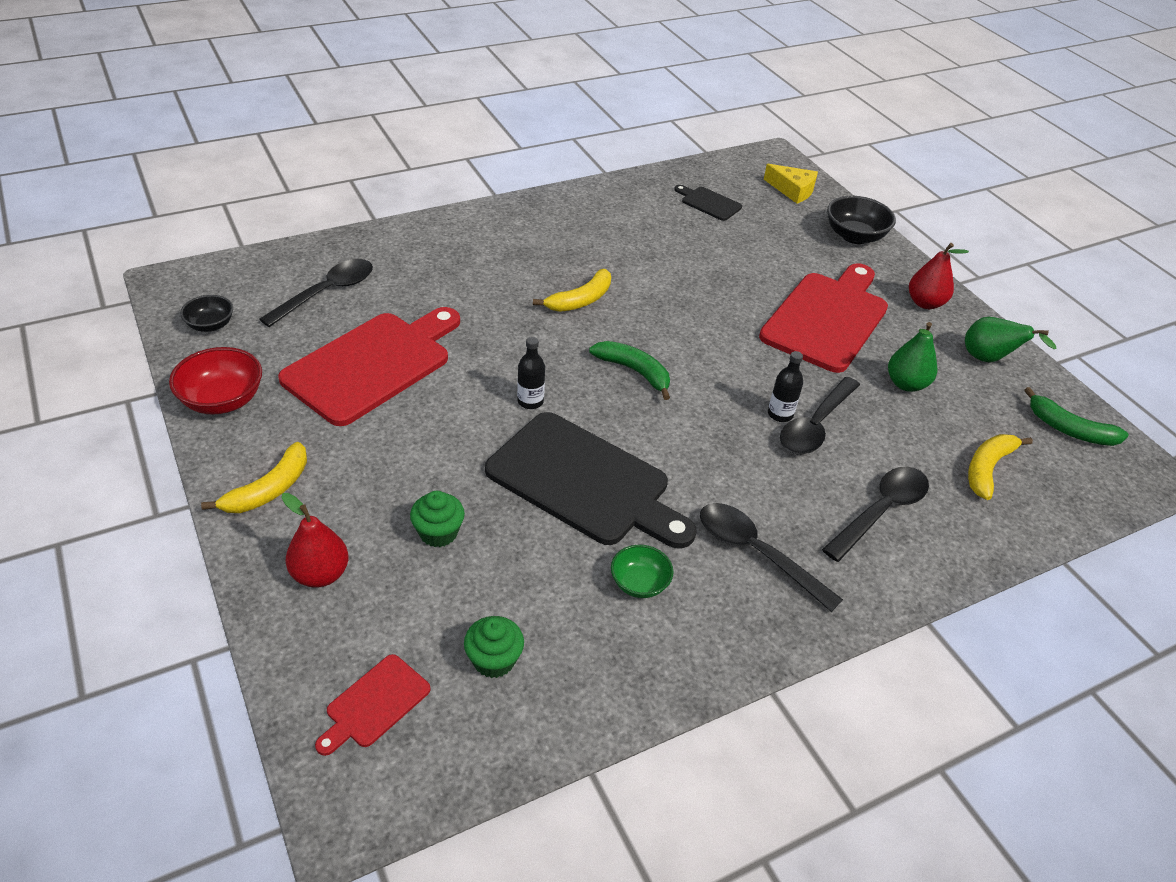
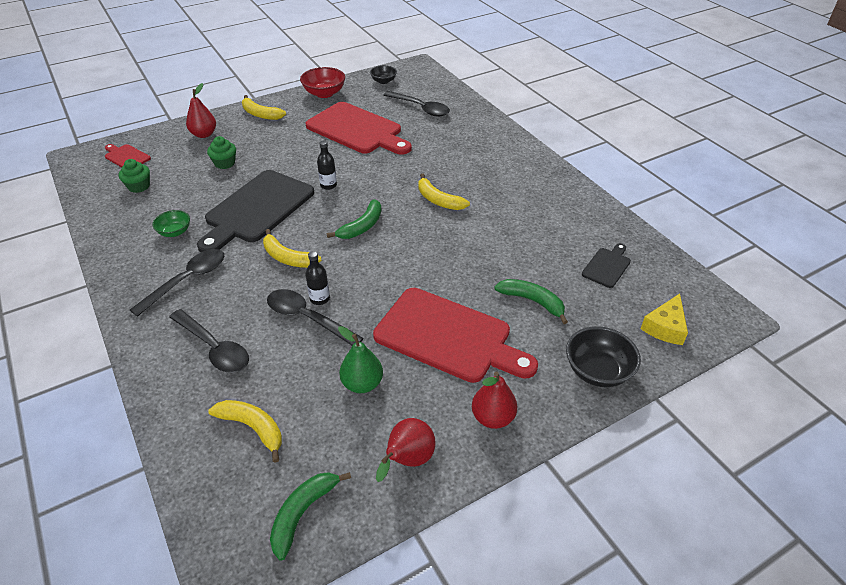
camera: 90 degrees right, 0 degrees up
green pear [965,317,1057,363] -> red pear [376,418,436,482]
none -> yellow banana [263,229,321,268]
none -> green banana [494,279,568,324]

